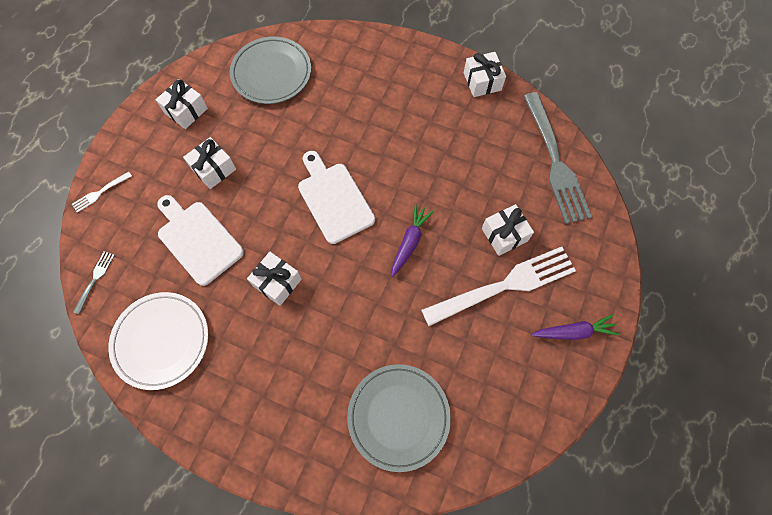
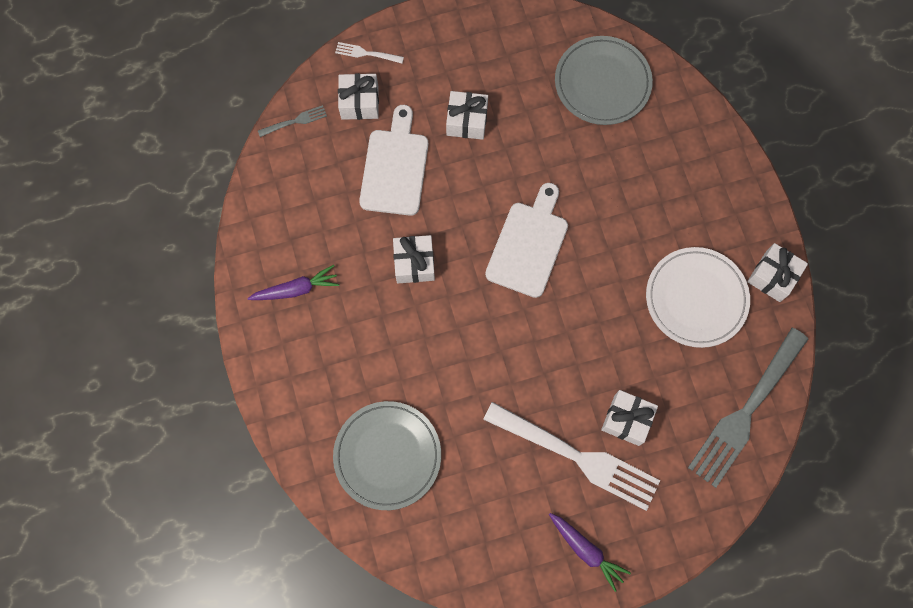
camera: 50 degrees right, 5 degrees up
white plate [108,292,208,390] -> white plate moved to [646,247,750,348]
white gift [156,79,208,129] -> white gift moved to [338,73,379,120]
purple carrot [391,204,434,277] -> purple carrot moved to [247,265,339,300]

